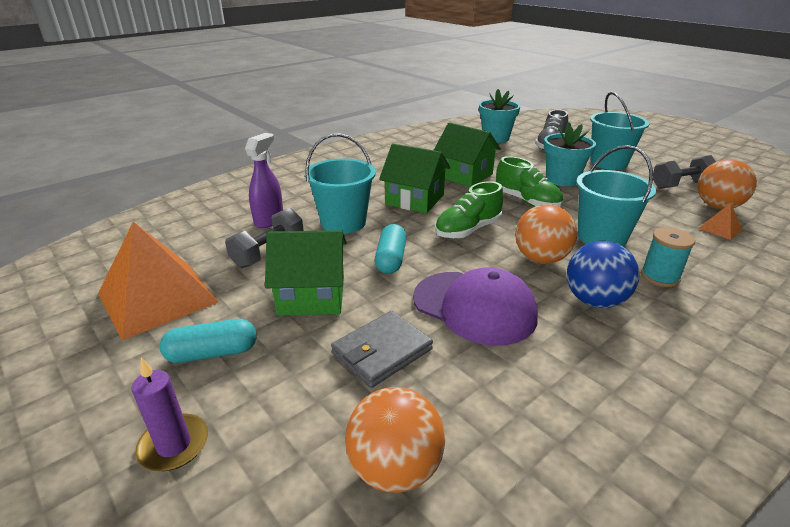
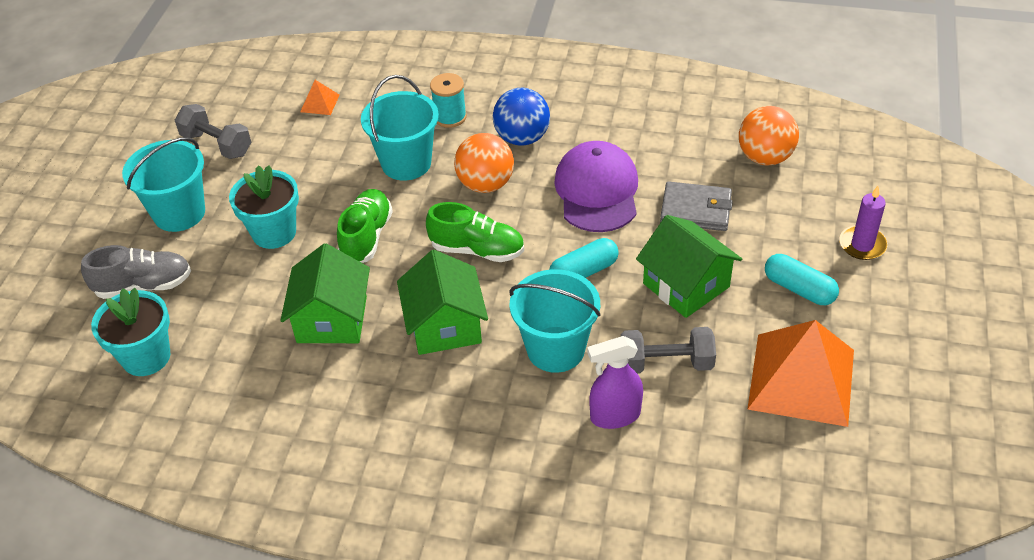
camera: 125 degrees left, 15 degrees up
orange ball [698,159,757,209] -> none

